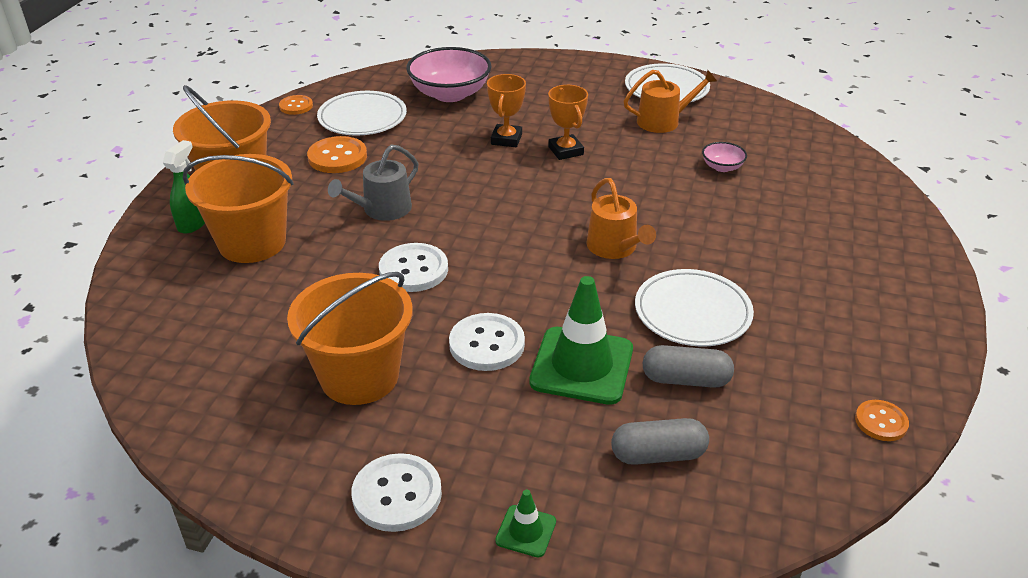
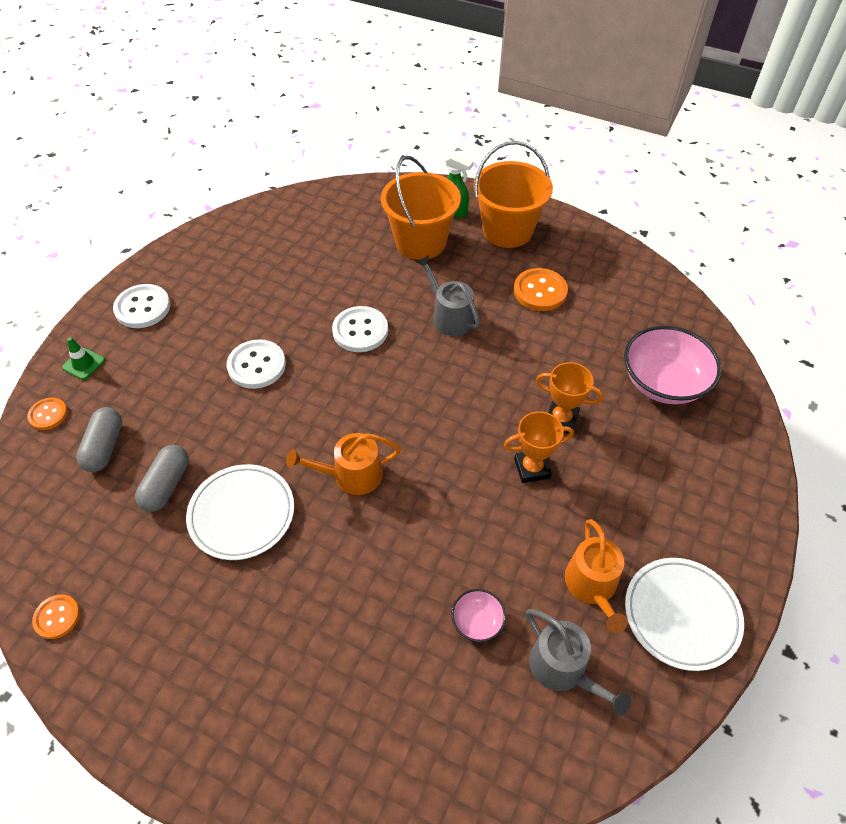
camera: 100 degrees right, 15 degrees up
orange button [279,95,313,115] -> orange button moved to [27,397,68,430]
orange bucket [287,272,413,405] -> none
white plate [317,91,407,135] -> none
green traffic cone [529,276,633,405] -> none
none -> grey watering can [526,609,631,716]

